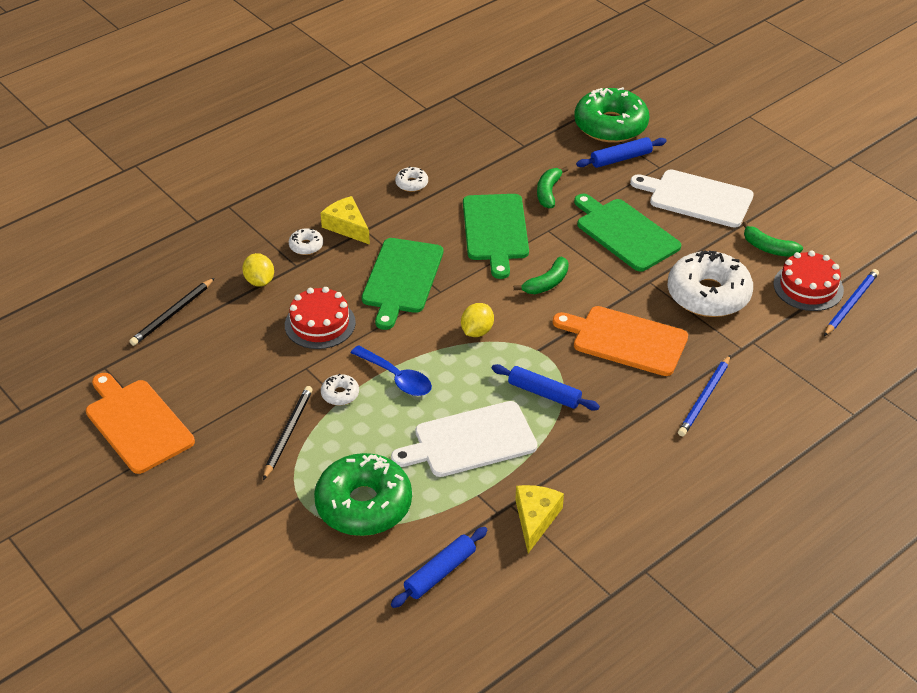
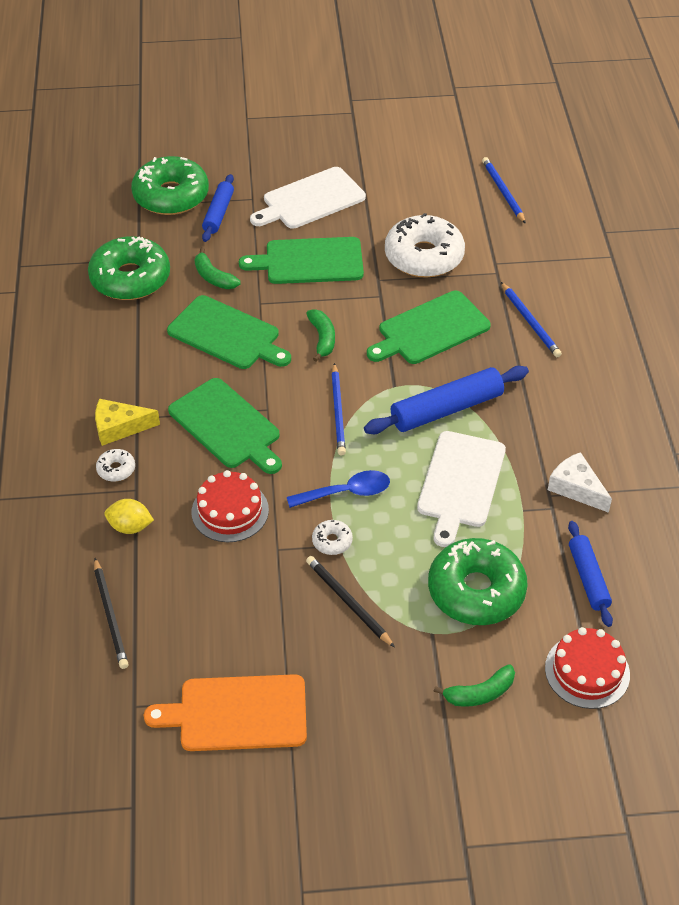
camera: 55 degrees left, 5 degrees up
white donut [395,166,428,192] -> none
yellow lemon [461,303,494,337] -> blue pencil [332,363,346,455]
blue rolling pin [491,364,600,411] -> blue rolling pin [364,366,529,434], size x1.59
yellow cheese [515,485,564,553] -> white cheese [548,452,612,513]
orange cutting board [553,306,688,376] -> green cutting board [367,291,491,364]
green banana [742,221,803,257] -> green banana moved to [433,664,515,707]
red cake [773,251,844,311] -> red cake moved to [545,627,630,709]
none -> green donut [88,236,170,300]

